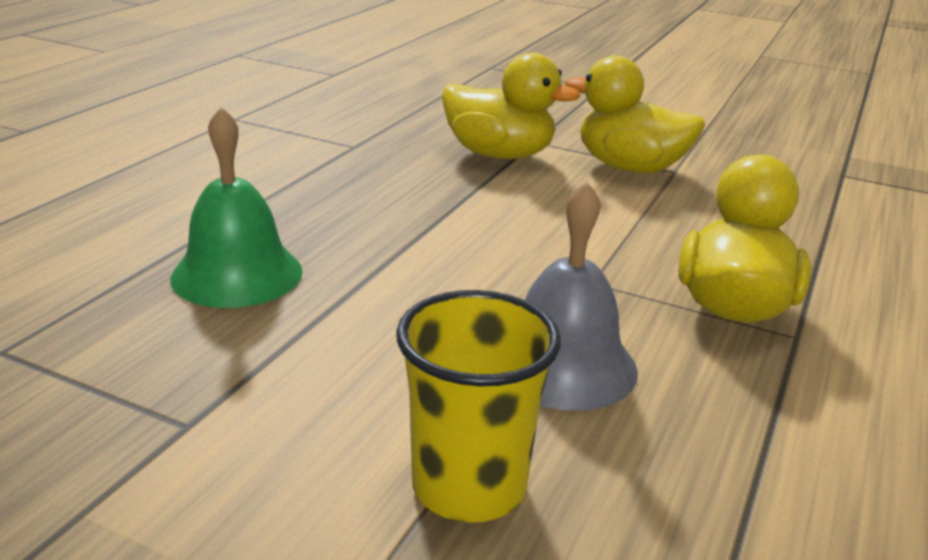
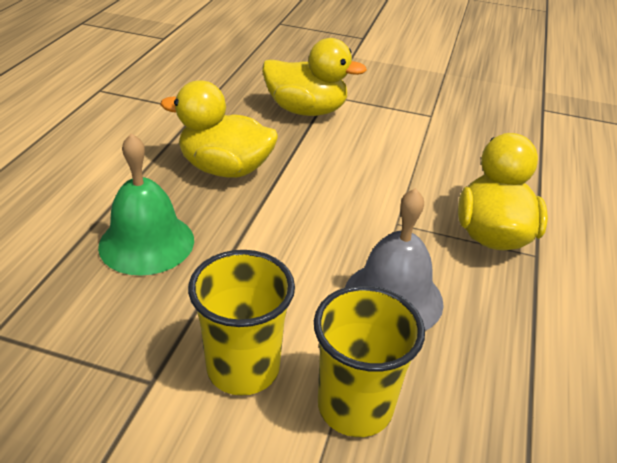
camera: 10 degrees left, 10 degrees up
yellow duck [565,55,705,174] -> yellow duck moved to [160,80,278,178]
none -> yellow cup [188,250,295,396]

